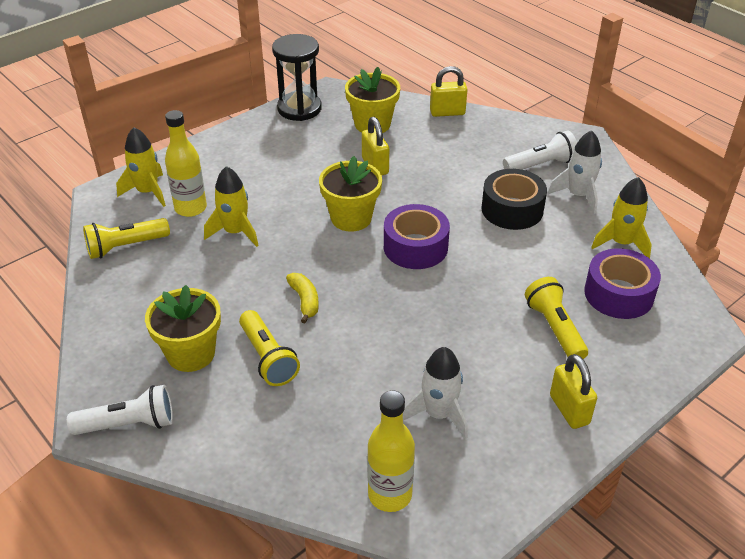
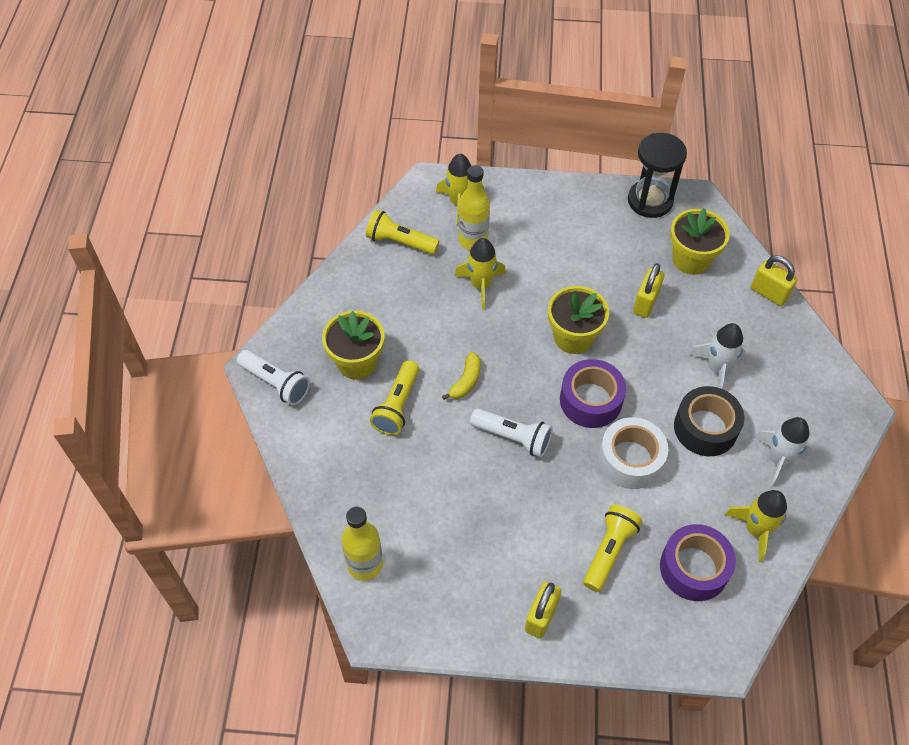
camera: 45 degrees right, 15 degrees up
white rocket [403,347,468,439] -> white rocket moved to [689,323,745,389]
white flashlight [503,131,577,170] -> white flashlight moved to [470,409,553,457]
none -> white tape [599,417,668,489]

